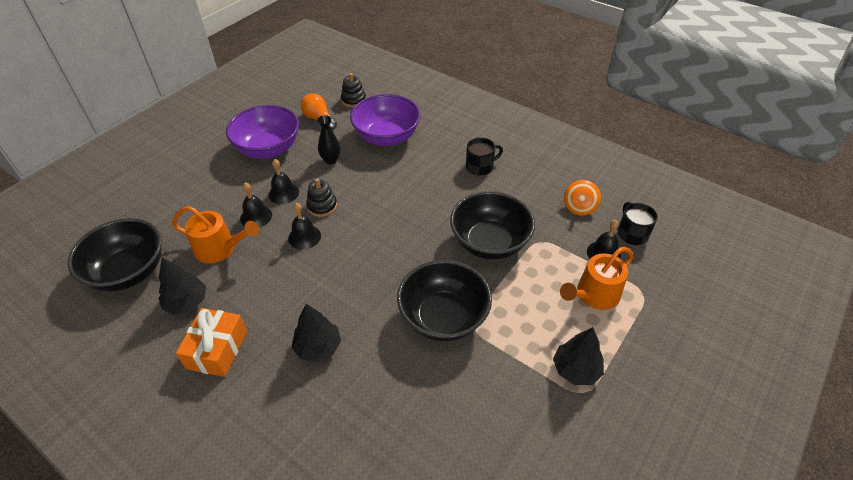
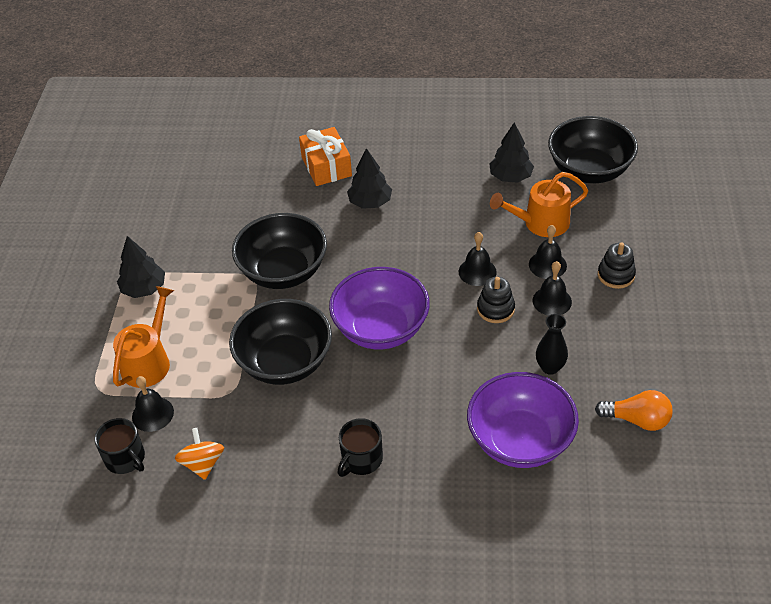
camera: 150 degrees right, 0 degrees up
orange gift [176,308,247,377] -> orange gift moved to [299,127,352,186]
purple bowl [226,105,299,158] -> purple bowl moved to [329,267,430,350]
black stacking toy [341,73,366,107] -> black stacking toy moved to [598,242,636,289]

